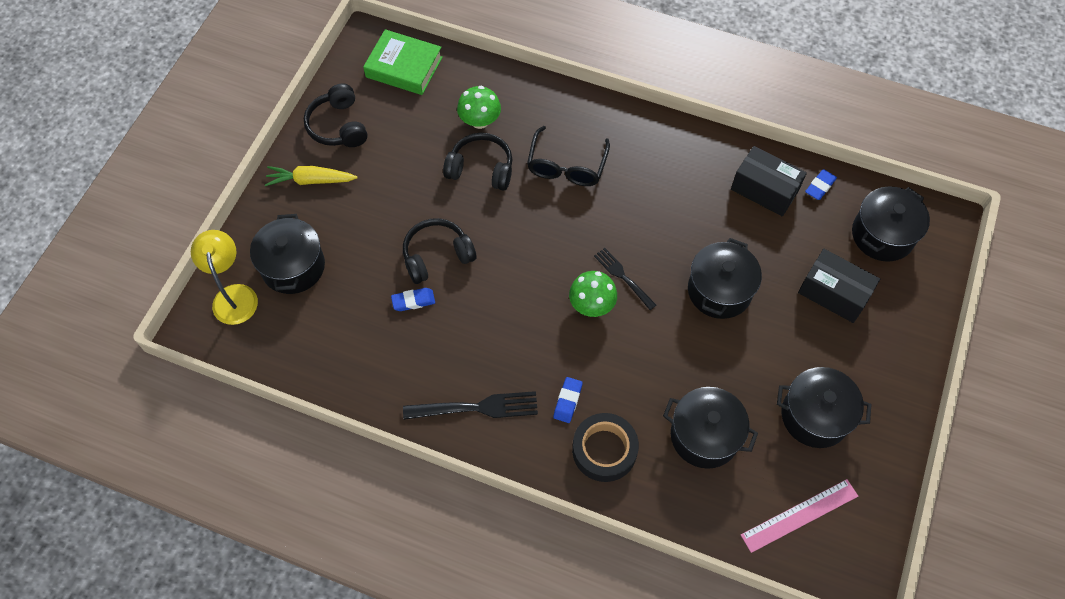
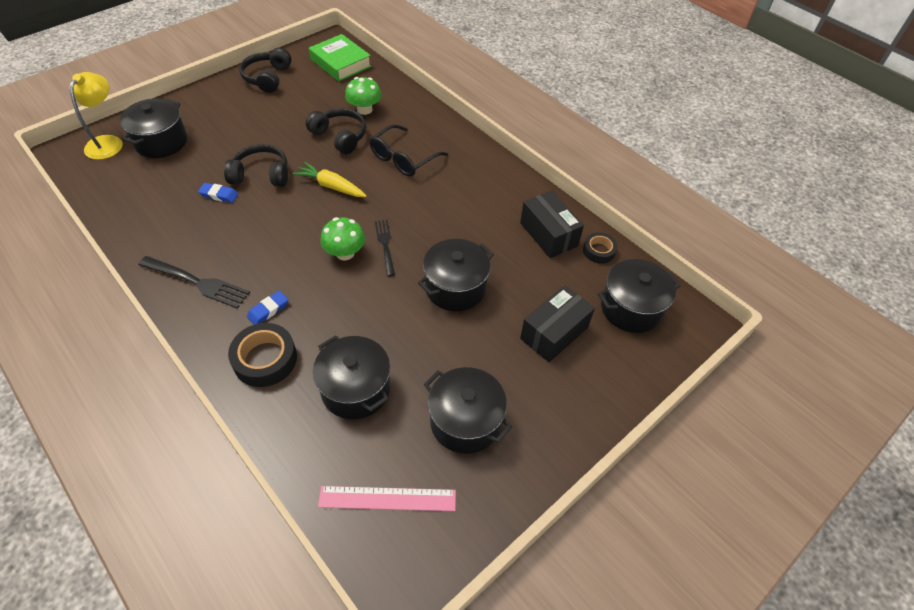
camera: 25 degrees right, 10 degrees down
yellow carrot [265,166,358,186] -> yellow carrot moved to [293,162,366,197]
black box [798,249,880,323] -> black box turned 75 degrees clockwise [520,286,595,362]
blue eraser [805,169,837,200] -> black tape [583,232,618,264]

